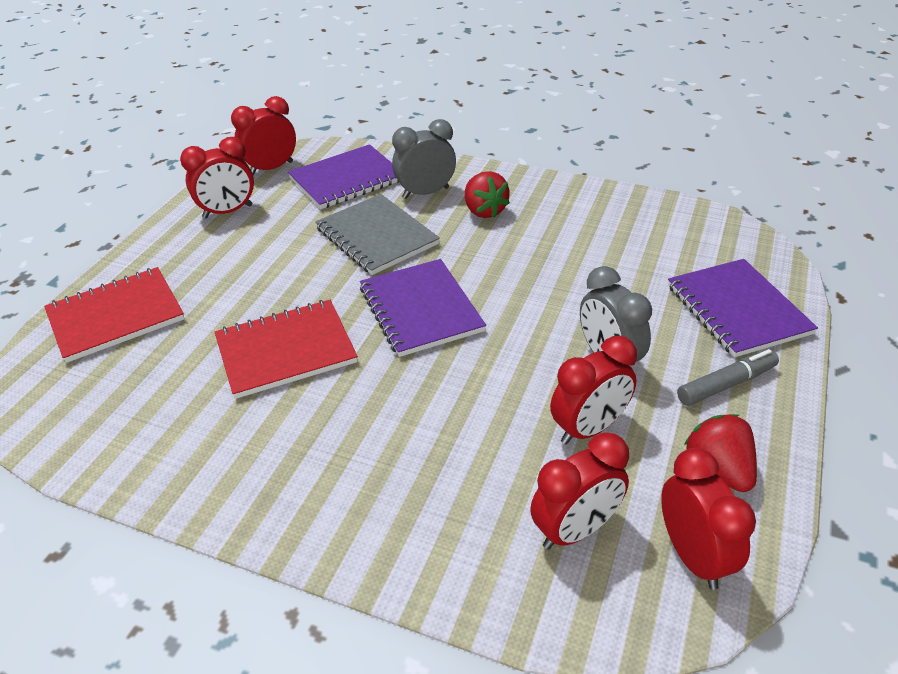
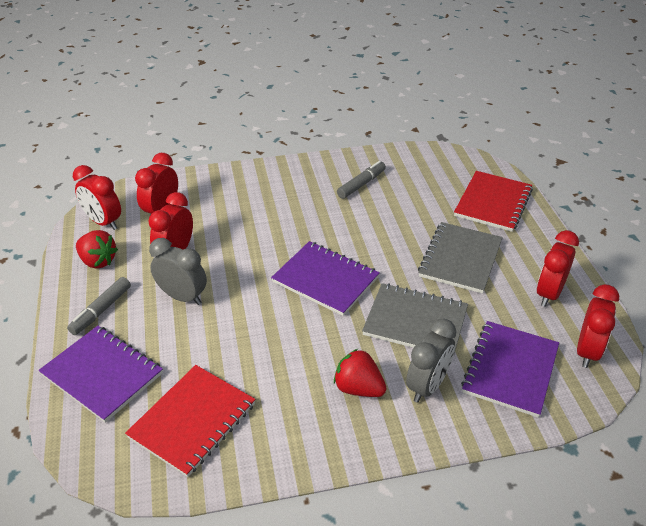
camera: 145 degrees right, 0 degrees up
red notebook [215,300,358,399] -> red notebook moved to [125,365,255,477]
none -> grey marker [337,161,386,199]
none -> grey notebook [418,222,503,294]

